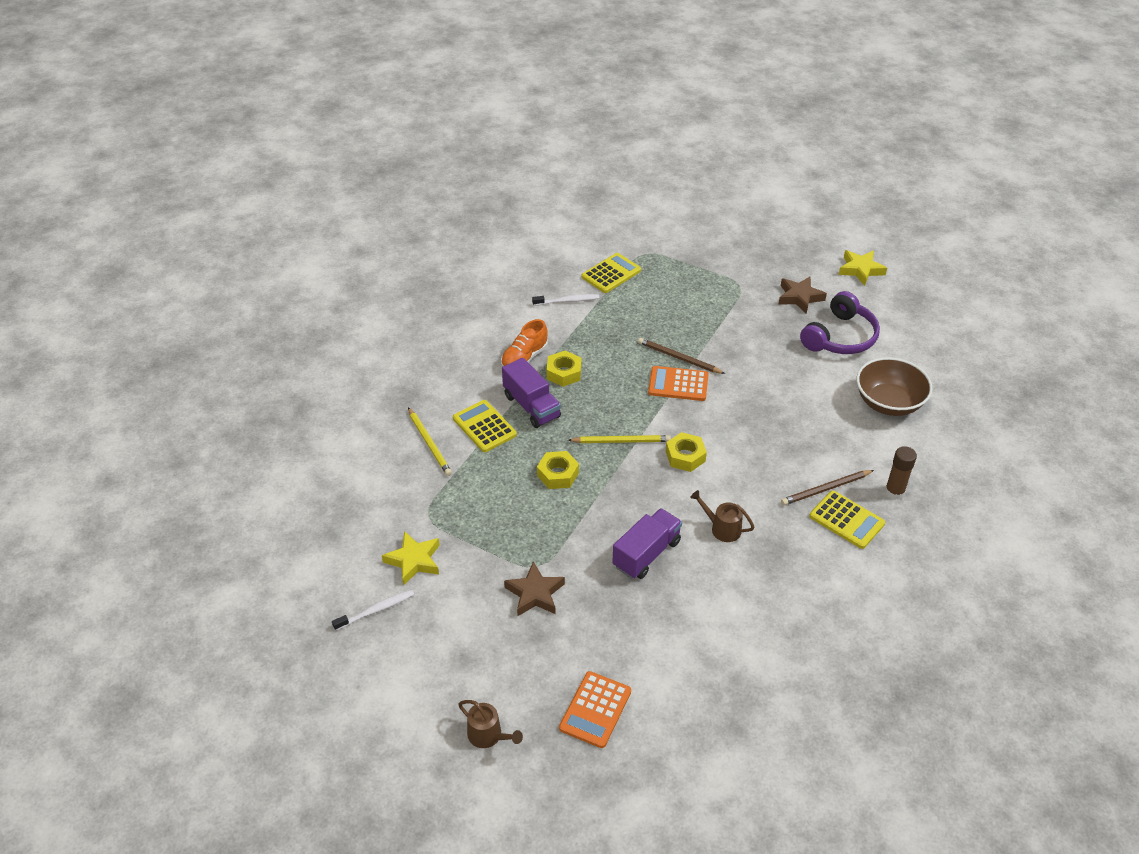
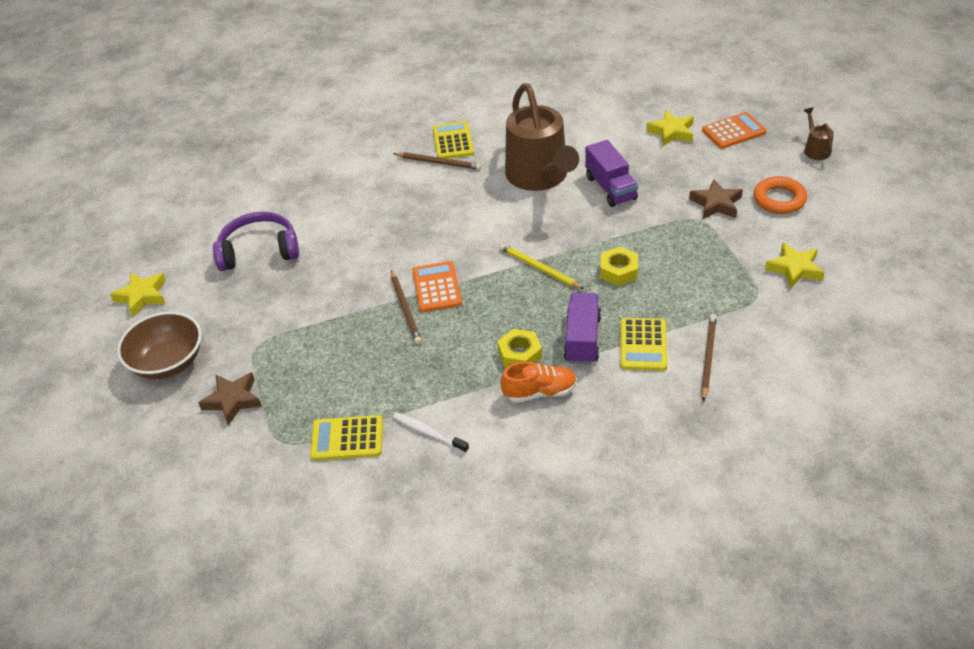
camera: 135 degrees left, 0 degrees up
white toothbrush [332,589,414,631] -> none
yellow pencil [408,407,452,476] -> brown pencil [701,314,717,402]
purple truck [612,508,682,579] -> purple truck turned 105 degrees counterclockwise [585,140,638,207]
orange calculator [648,366,709,401] -> orange calculator turned 150 degrees counterclockwise [412,261,462,312]
yellow nut [666,432,707,472] -> none
brown watering can [690,490,754,542] -> brown watering can [505,83,579,191], size x2.44
brown star [778,277,827,314] -> brown star moved to [198,372,262,426]
brown bowl [857,357,933,416] -> brown bowl moved to [117,312,202,379]
brown glue stick [885,446,917,500] -> none
none -> yellow star [646,110,694,146]
none -> orange ring [754,176,807,214]

